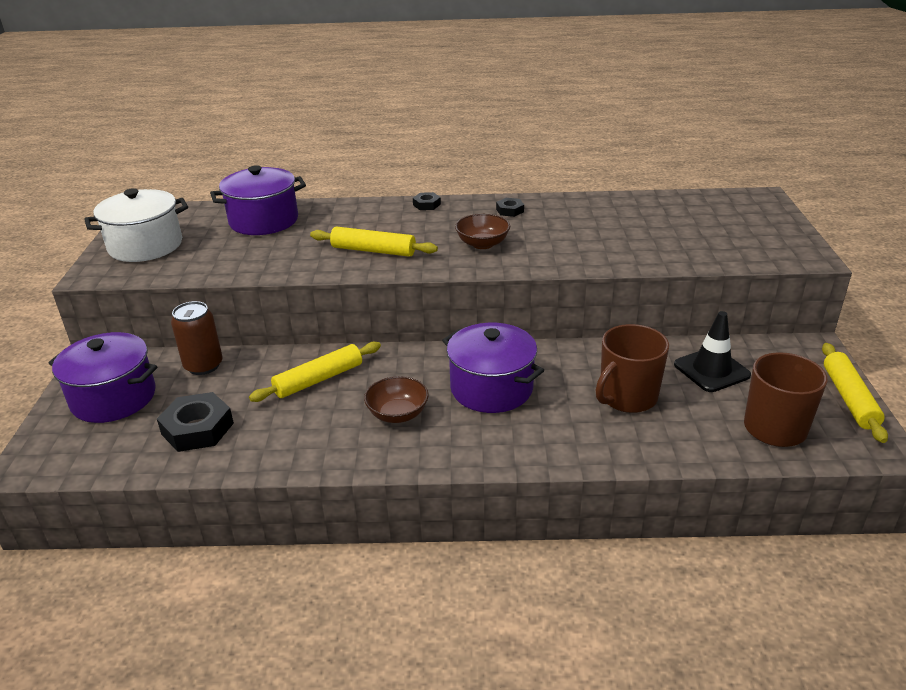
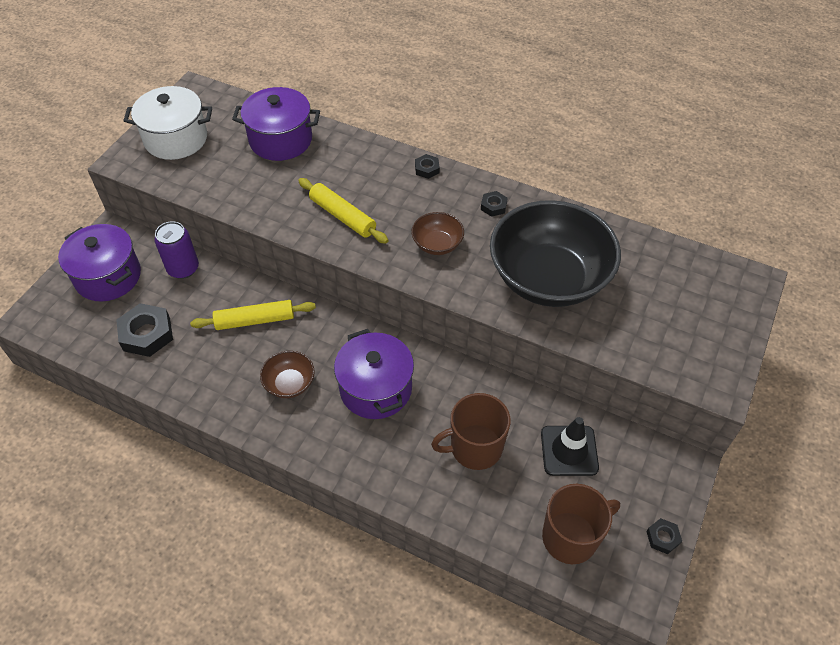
camera: 25 degrees right, 20 degrees up
brown can [171,301,223,375] -> purple can [154,221,199,279]
yellow rolling pin [822,343,888,443] -> black nut [647,518,682,554]
none -> black bowl [490,200,621,307]

